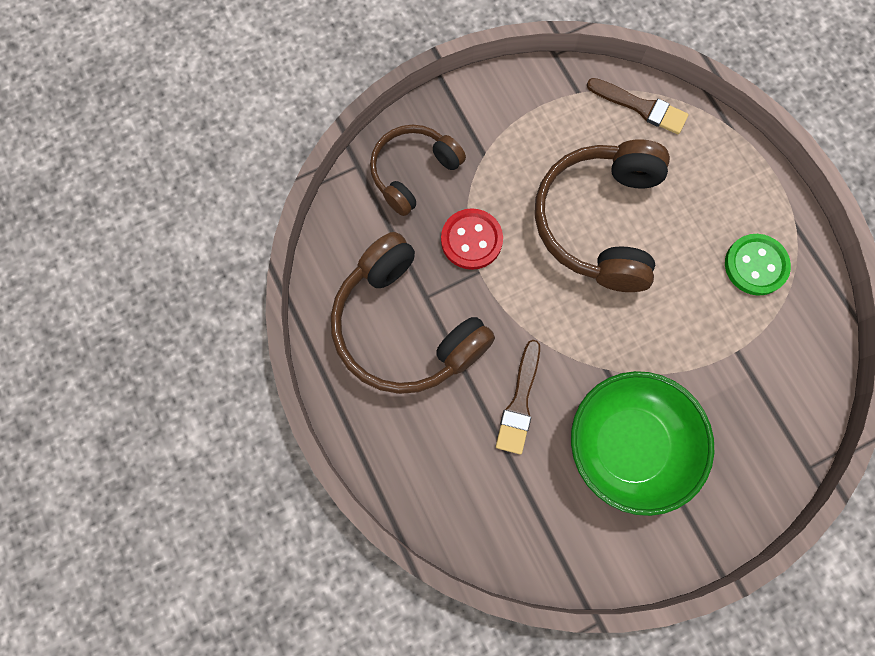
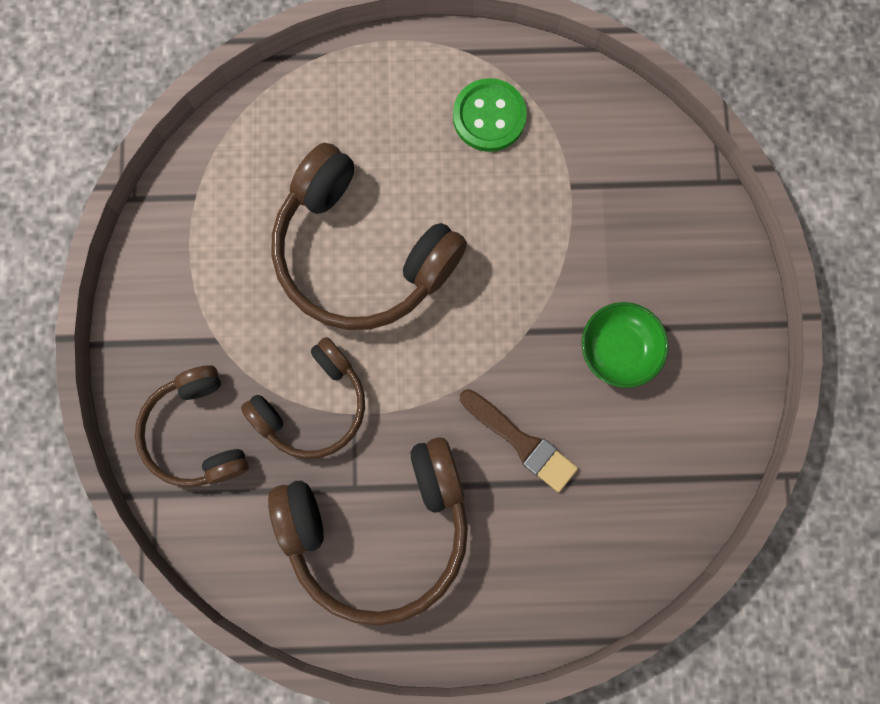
camera: 65 degrees left, 5 degrees up
red button [441,208,503,270] -> brown headphones [241,337,365,459]
green bowl [571,371,714,516] -> green bowl [581,302,669,388], size x0.54
brown brush [587,78,689,134] -> none

